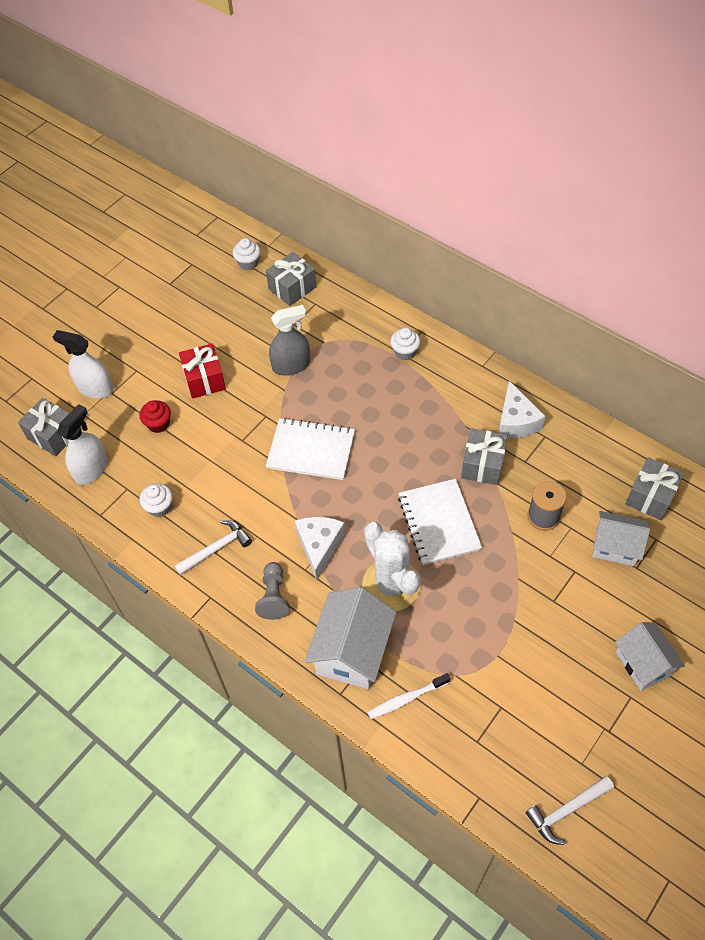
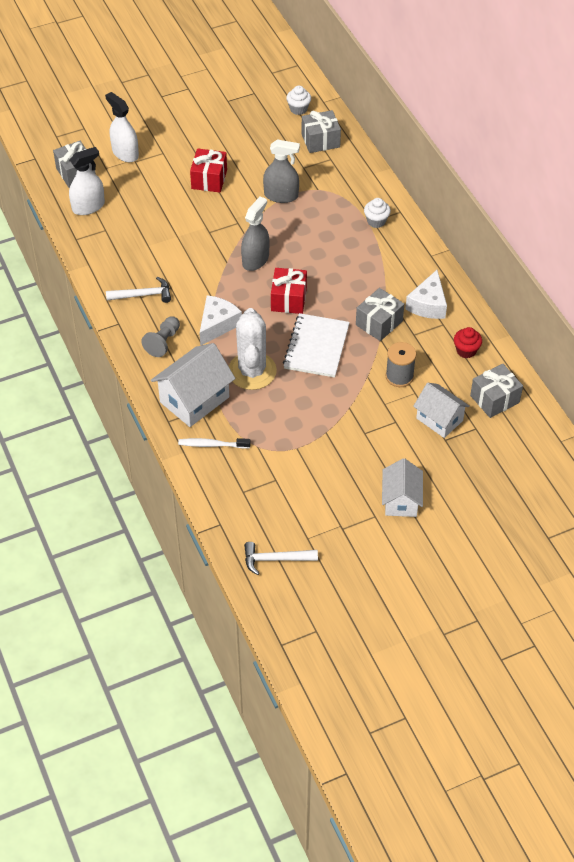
camera: 25 degrees right, 5 degrees down
red cupcake [139,400,171,433] -> red cupcake moved to [454,327,482,358]
white cupcake [140,483,173,517] -> none
white notebook [266,418,355,480] -> grey spray bottle [241,196,269,271]
none -> red gift [271,268,307,314]

